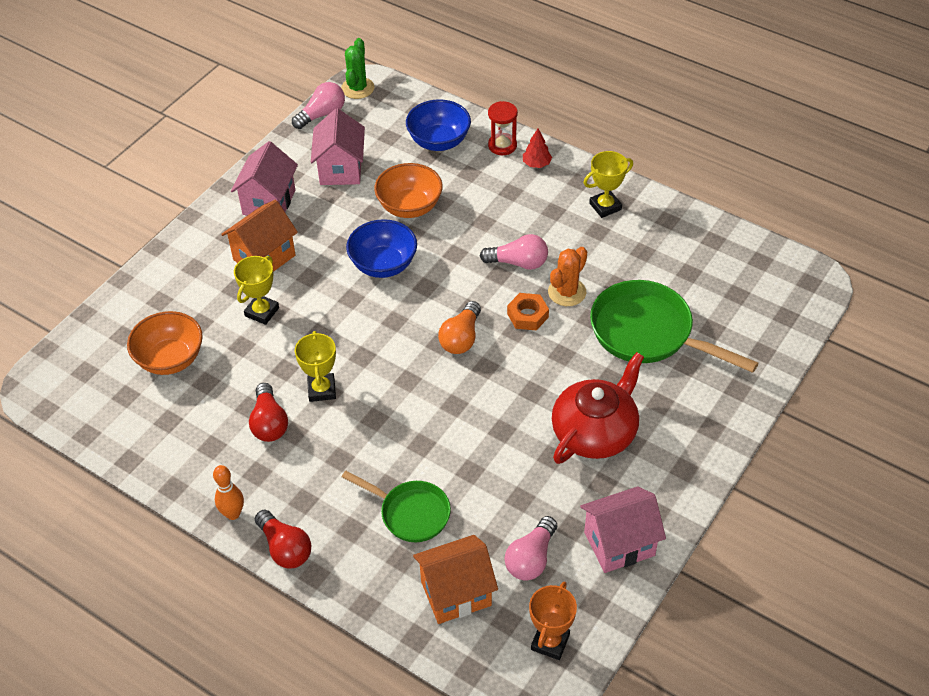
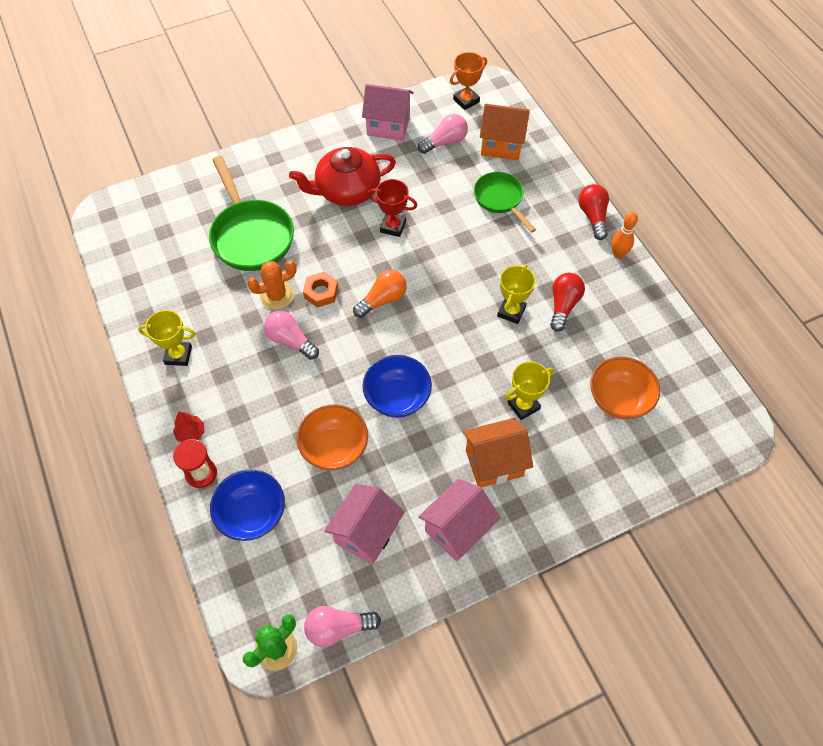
camera: 150 degrees left, 10 degrees up
none -> red trophy [367,179,417,237]

